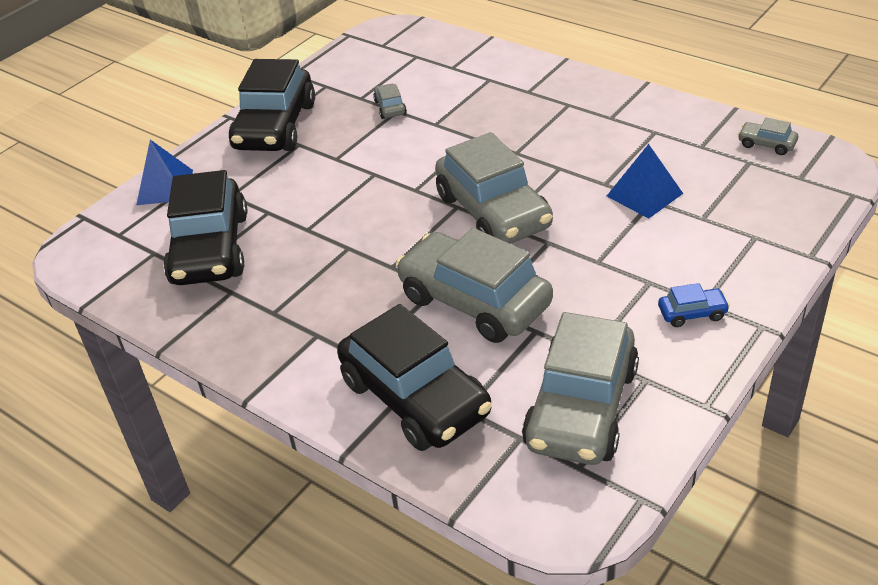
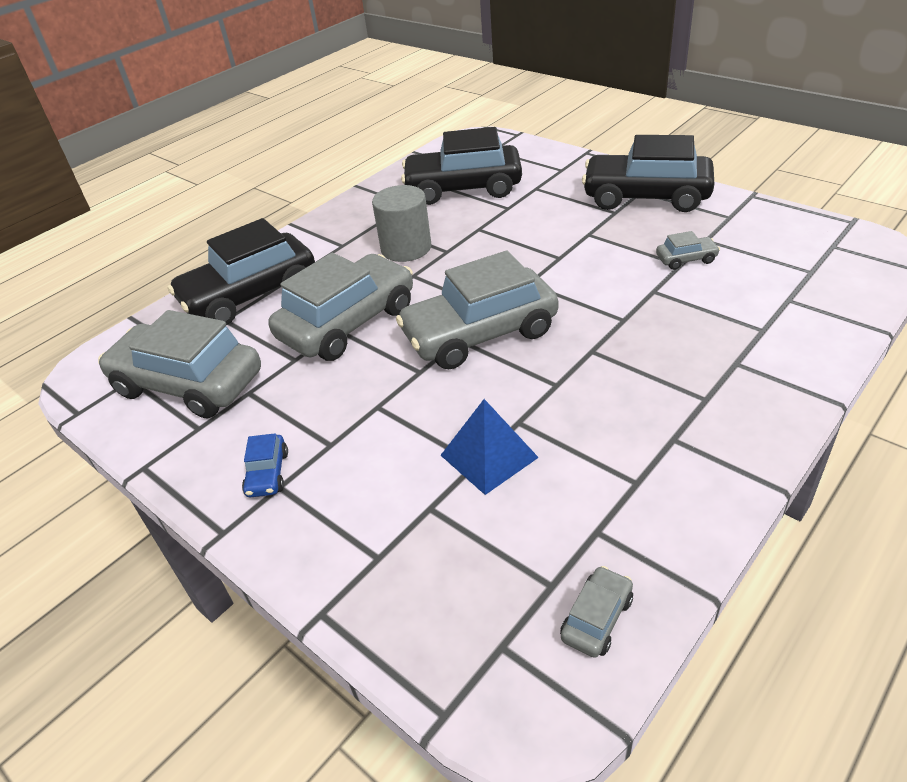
camera: 95 degrees right, 0 degrees up
blue pyramid [136,140,193,205] -> none
none -> grey cylinder [372,185,431,262]

